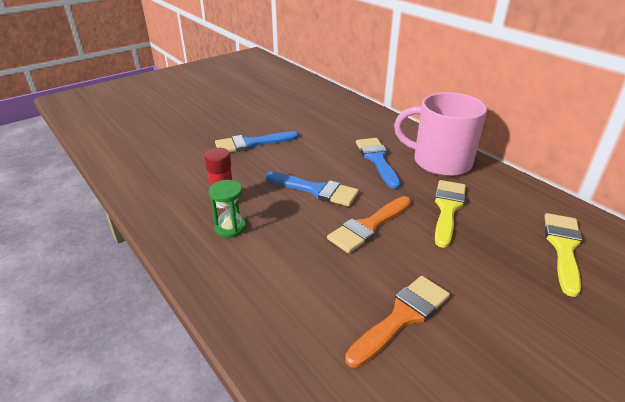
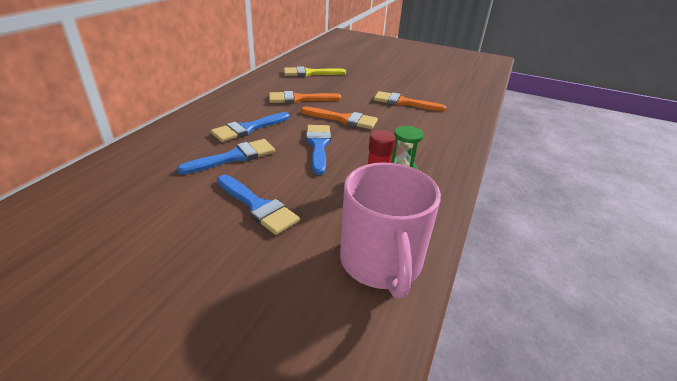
camera: 120 degrees left, 0 degrees up
pink mug [394,92,487,176] -> pink mug moved to [340,162,441,298]
yellow brush [434,180,466,248] -> orange brush [269,91,341,103]
none -> blue brush [177,139,275,174]

